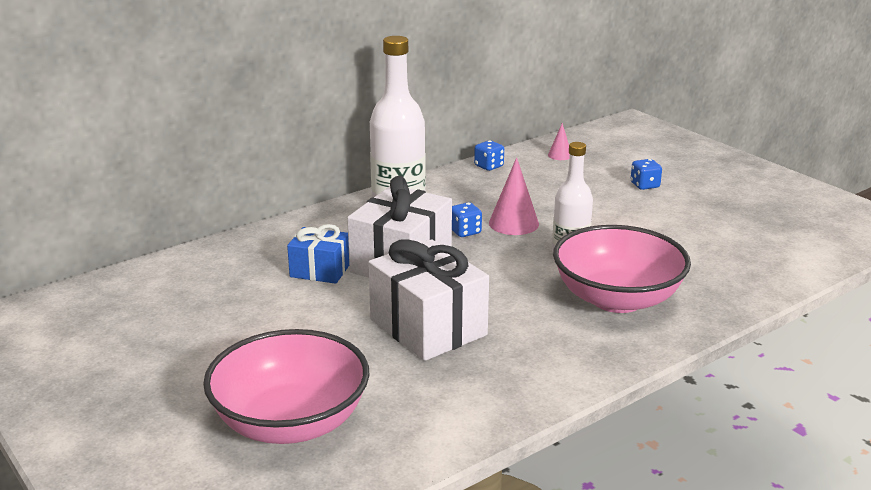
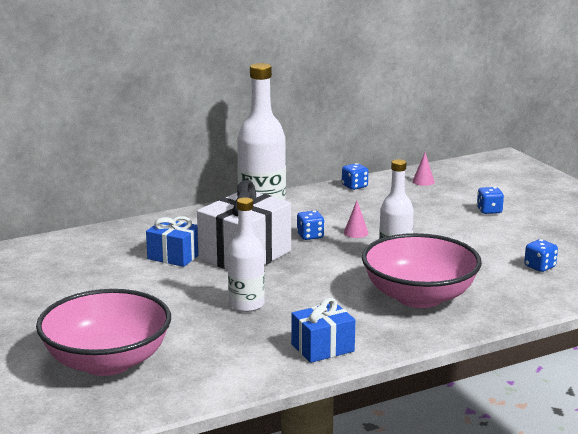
camera: 10 degrees right, 5 degrees down
white gift [368,239,489,361] -> white bottle [228,197,265,312]
pink cone [489,157,539,235] -> pink cone [344,201,369,238], size x0.56
none -> blue gift [291,298,355,363]
none -> blue dice [524,239,558,272]

